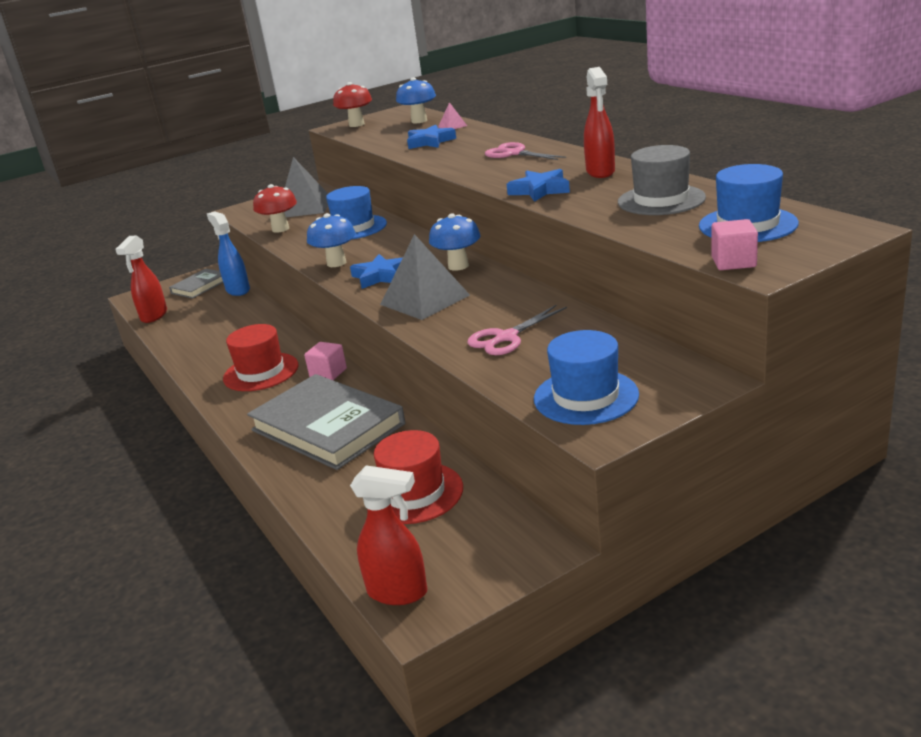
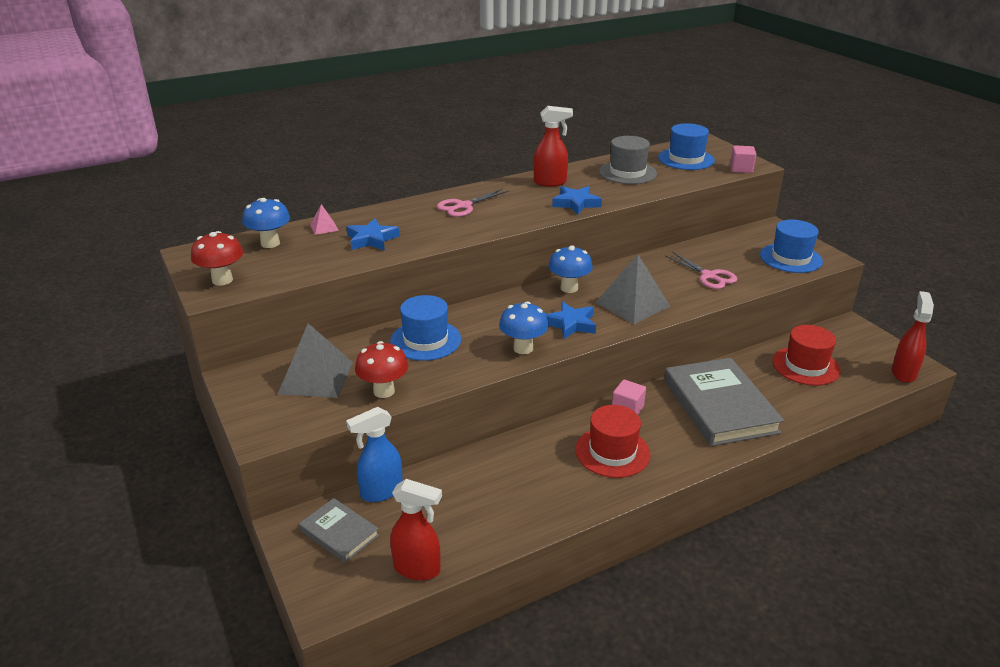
camera: 90 degrees left, 5 degrees up
grey book [247,374,405,470] -> grey book turned 60 degrees counterclockwise [664,358,784,446]

